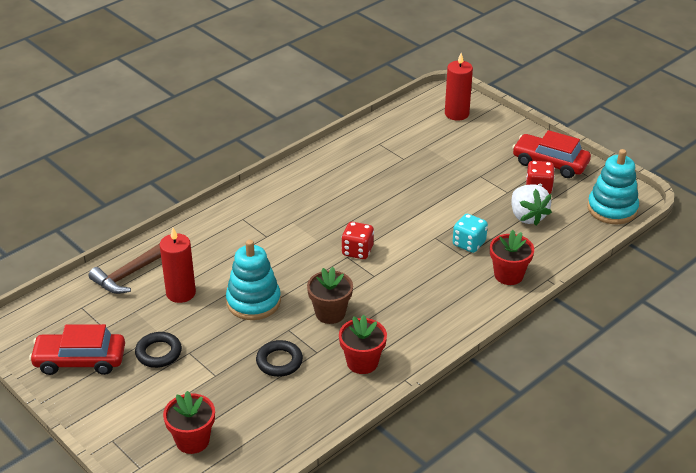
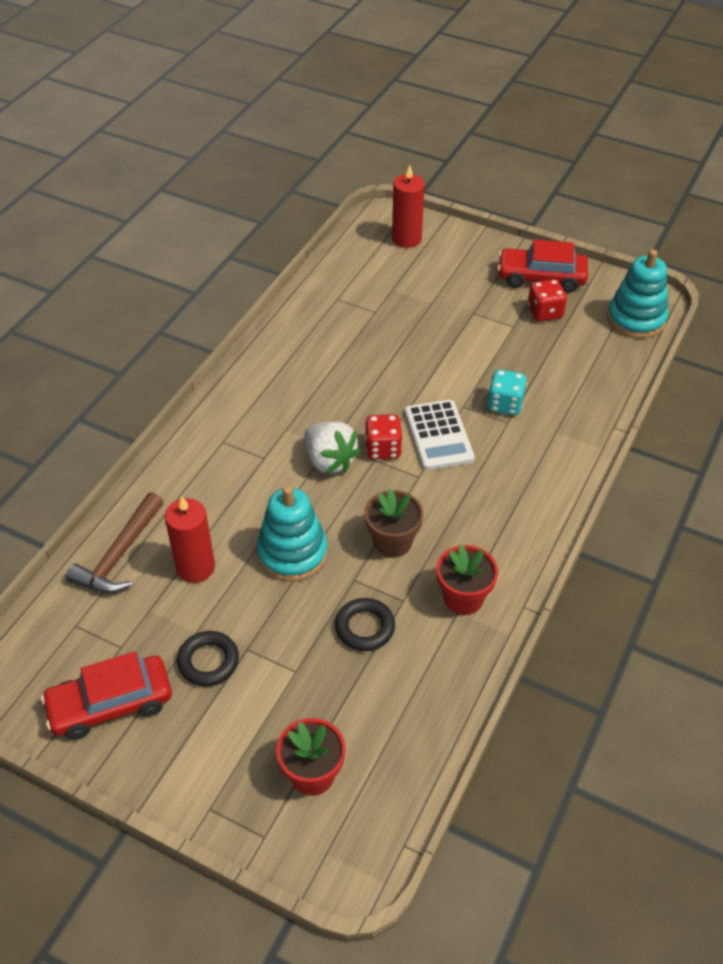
camera: 20 degrees left, 10 degrees up
red flower pot [490,230,534,285] -> none
white strawberry [511,184,552,226] -> white strawberry moved to [304,422,361,474]
none -> white calculator [405,400,475,470]

